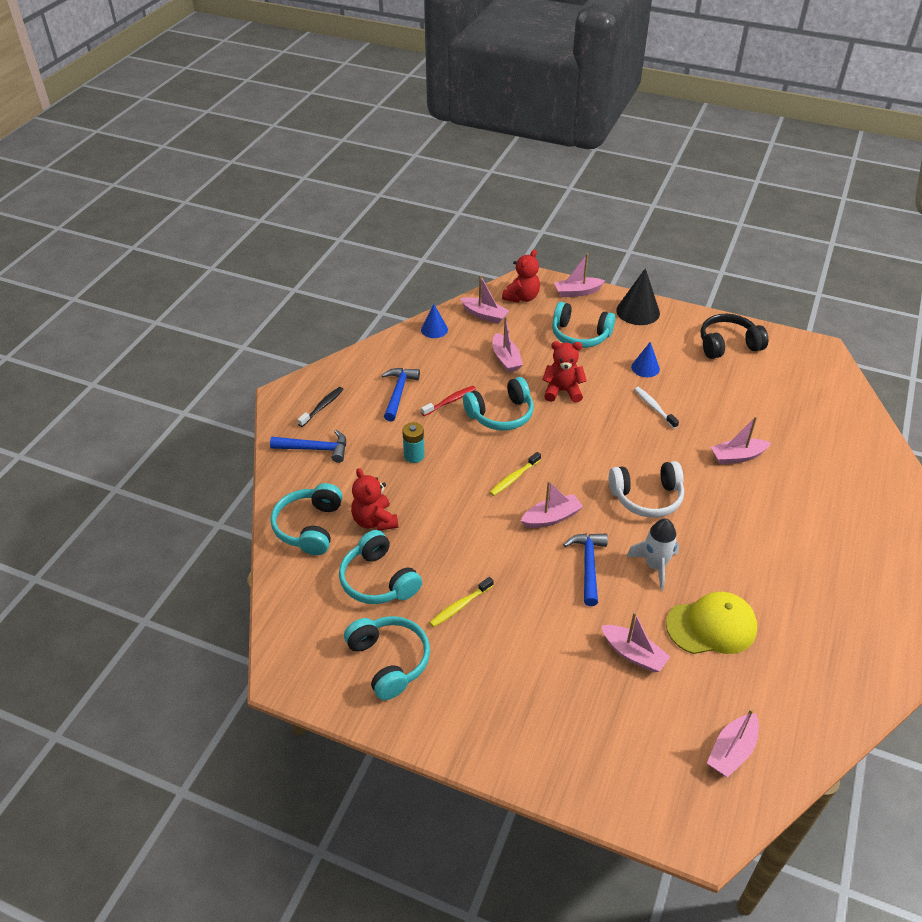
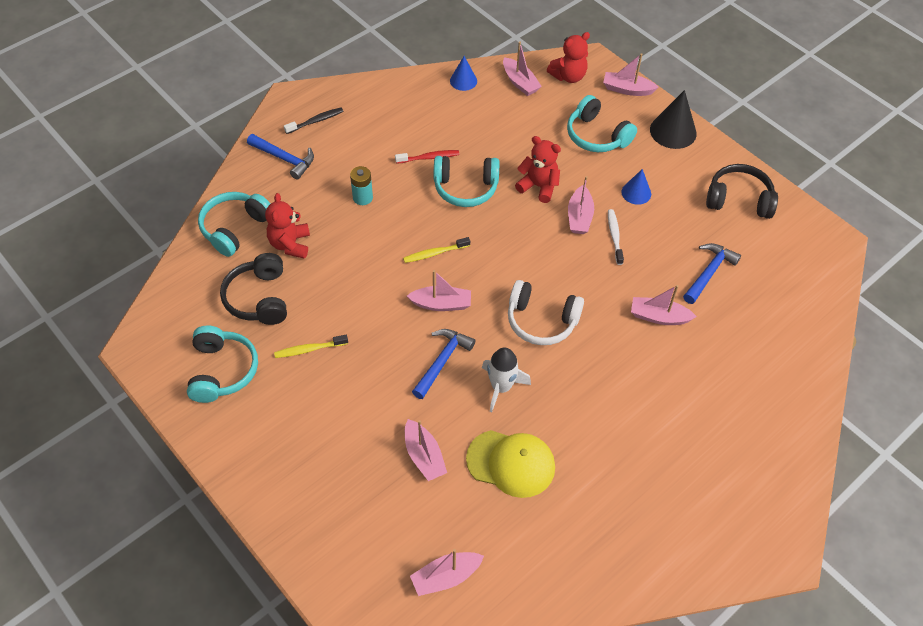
camera: 25 degrees right, 10 degrees up
turquoise headphones [339,530,422,604] -> black headphones [220,253,287,325]
blue hammer [382,368,420,421] -> blue hammer moved to [683,243,741,304]
pink boat [493,316,523,372] -> pink boat moved to [568,176,594,234]

